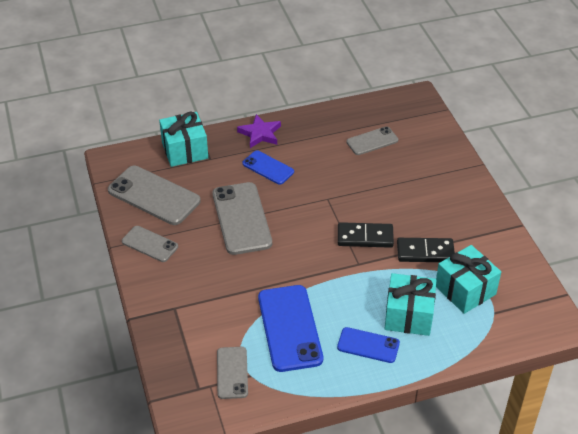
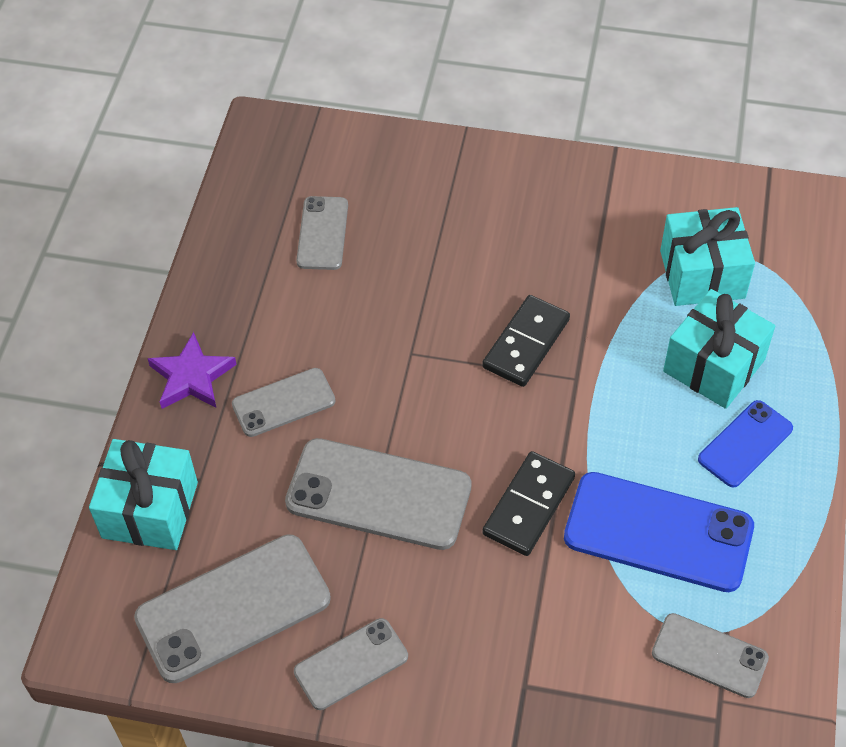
camera: 60 degrees left, 10 degrees up
blue phone [242,150,294,184] -> grey phone [232,368,336,437]
black domino [397,238,455,262] -> black domino moved to [482,451,575,556]

